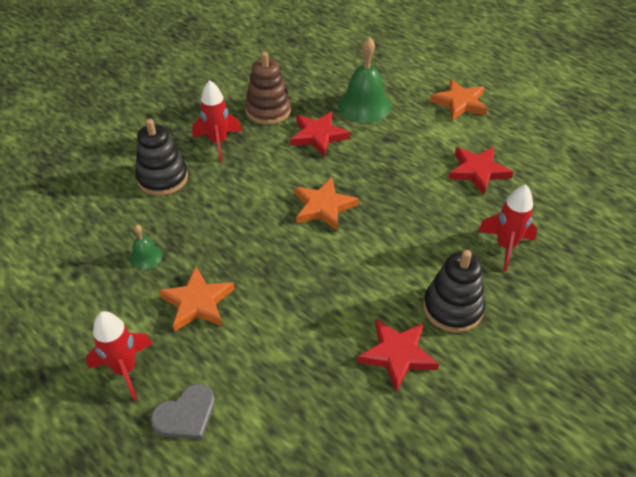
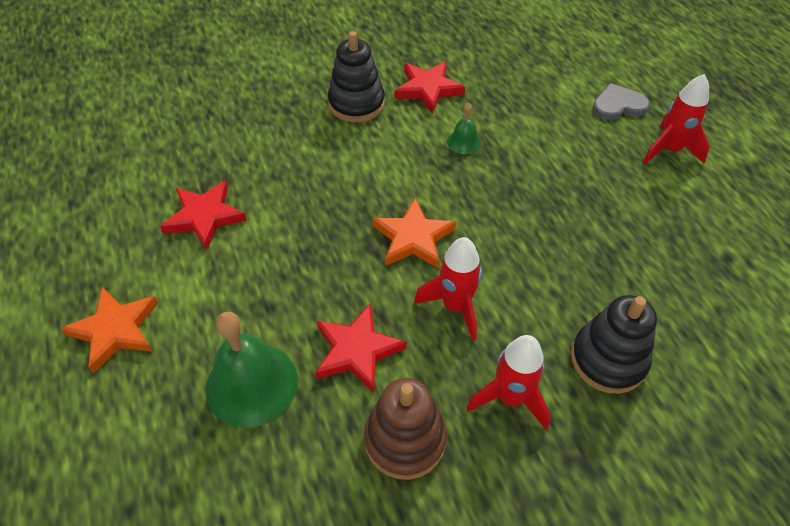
camera: 155 degrees left, 5 degrees up
green bell [130,225,163,270] -> green bell moved to [447,103,481,154]
orange star [159,266,235,332] -> none
red rocket [478,184,537,272] -> red rocket moved to [414,237,482,341]

